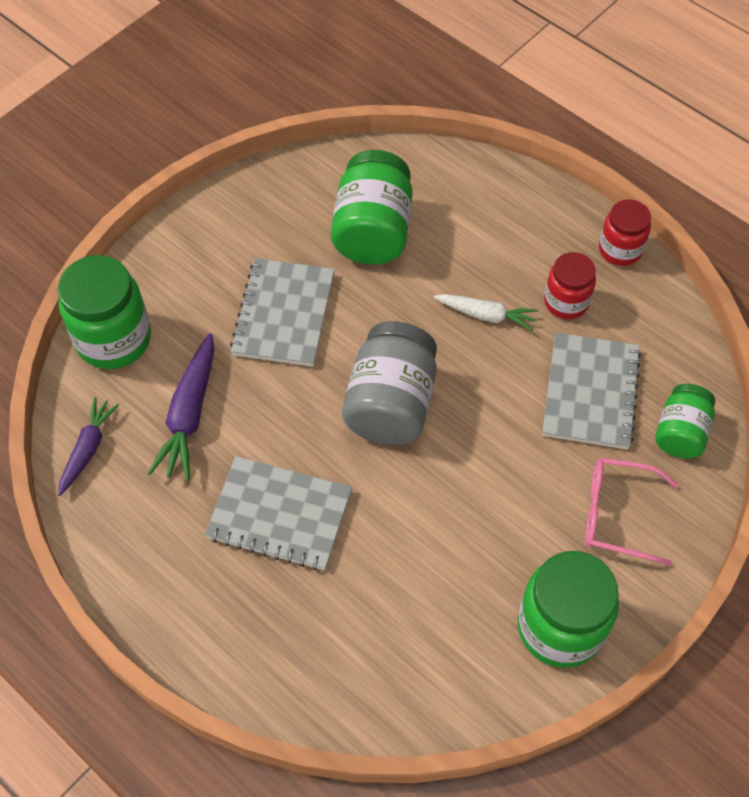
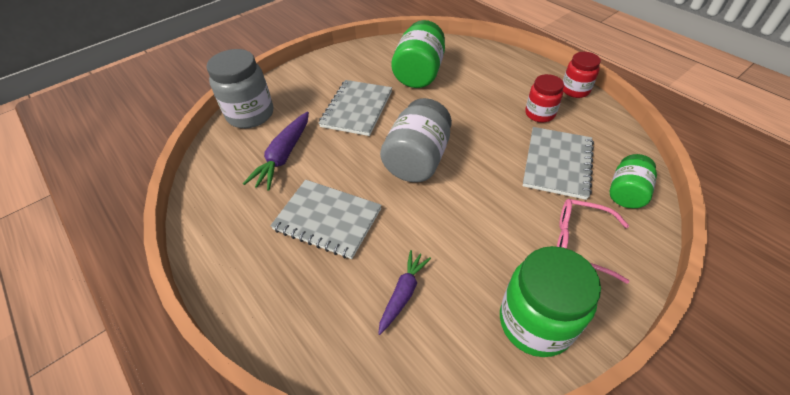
camera: 10 degrees right, 10 degrees down
green jar [58,255,151,369] -> grey jar [206,49,273,128]
purple carrot [58,397,119,496] -> purple carrot moved to [378,250,431,335]
white carrot [434,294,538,331] -> none

